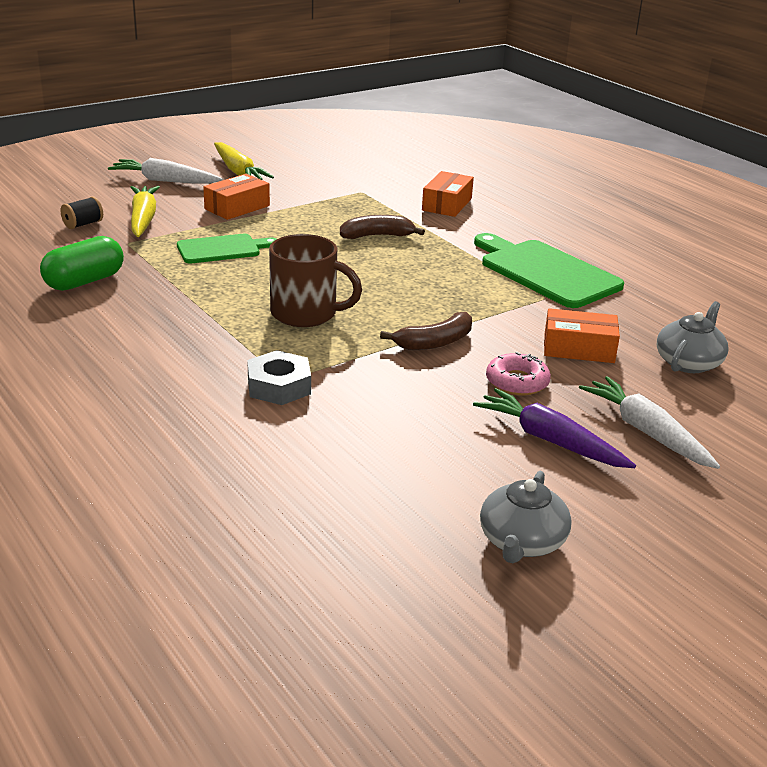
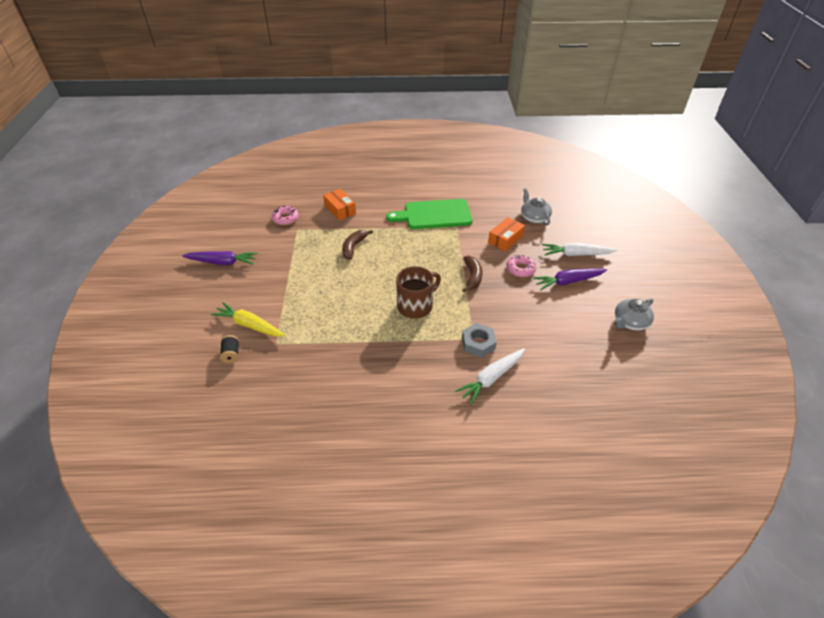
camera: 55 degrees left, 15 degrees up
green capsule [40,236,124,291] -> none
white carrot [108,158,223,184] -> white carrot moved to [455,348,525,405]
green cutting board [177,234,276,263] -> none
orange box [203,174,270,220] -> none
yellow carrot [214,142,274,180] -> purple carrot [182,251,258,265]
grey teapot [480,471,572,563] -> grey teapot turned 90 degrees clockwise [615,298,654,331]
none -> pink donut [272,206,299,225]

